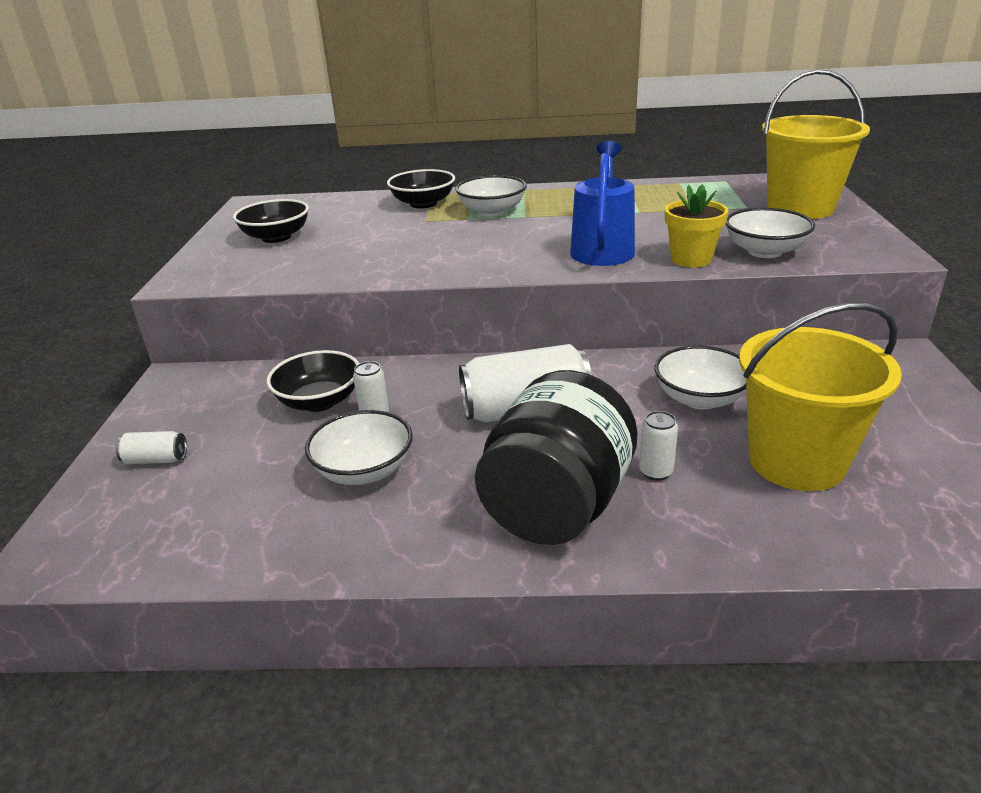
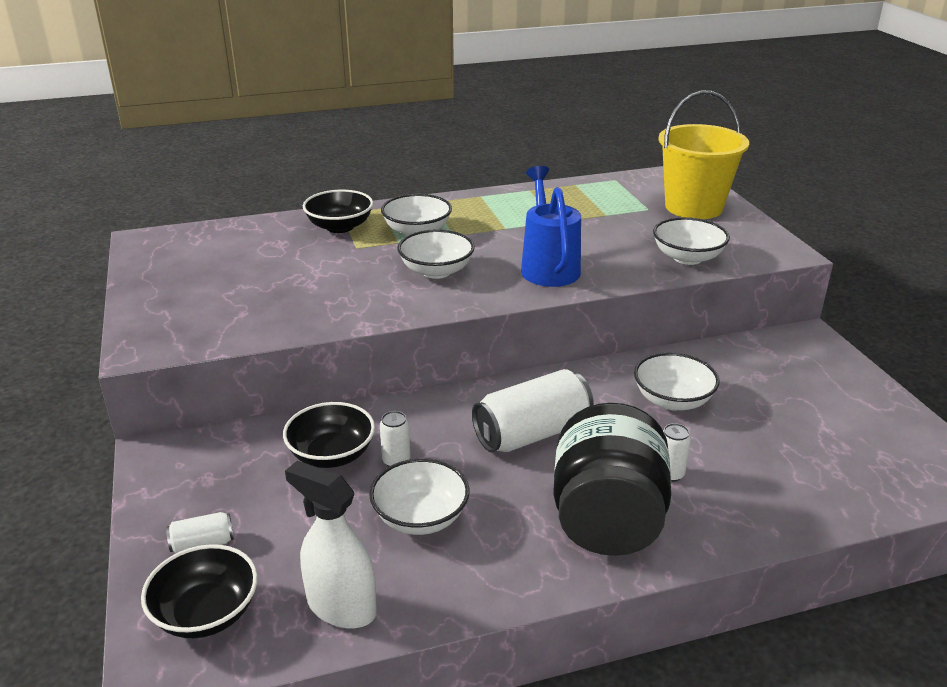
camera: 20 degrees left, 0 degrees up
black bowl [233,199,309,243] -> black bowl moved to [141,544,258,638]
yellow flower pot [665,184,729,267] -> none
yellow bucket [739,302,902,491] -> none
none -> white spray bottle [285,461,377,629]
none -> white bowl [397,229,475,279]

